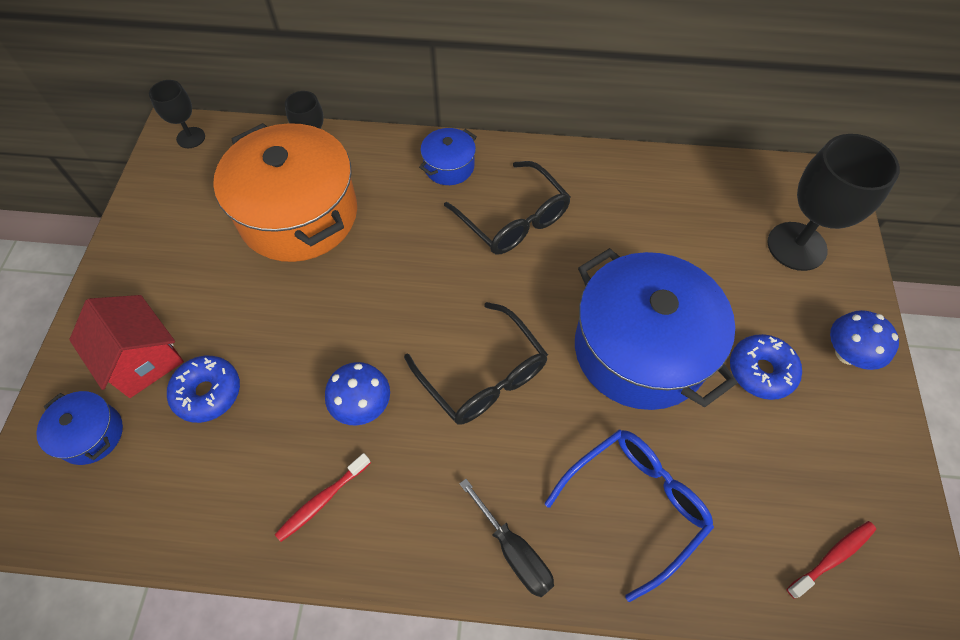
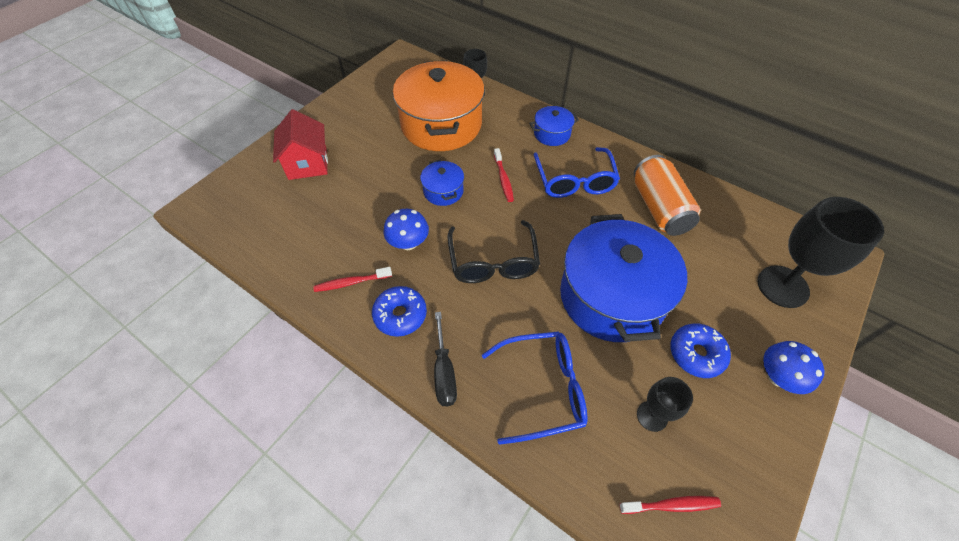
camera: 30 degrees right, 5 degrees down
blue pot [36,391,123,465] -> blue pot moved to [420,160,464,206]
black goblet [149,80,205,148] -> black goblet moved to [637,377,693,432]
blue donut [167,356,240,423] -> blue donut moved to [372,286,427,337]
black glasses [444,161,571,254] -> blue glasses [533,147,620,198]
none -> red toothbrush [494,148,514,202]
none -> orange can [634,155,701,236]

